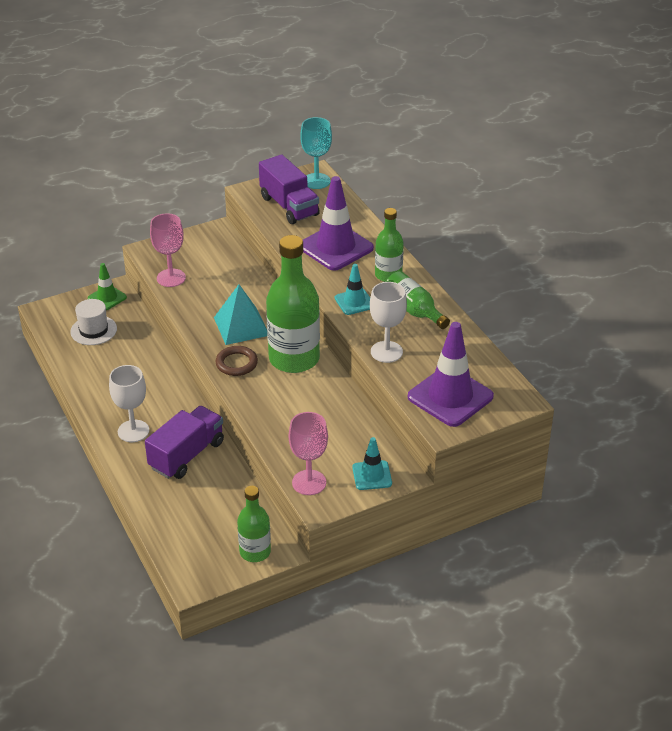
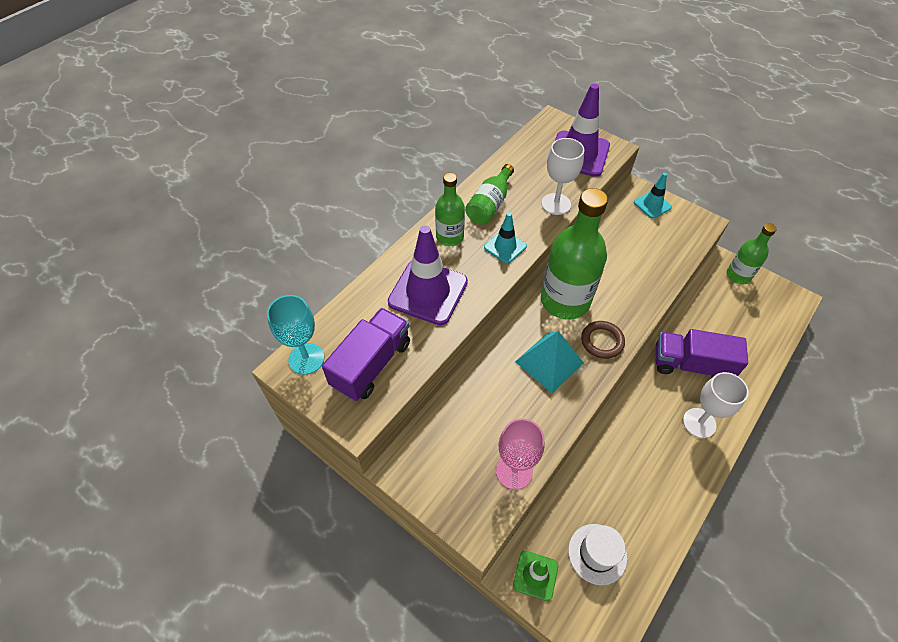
camera: 115 degrees left, 15 degrees up
pink goblet [289,412,328,495] -> none

